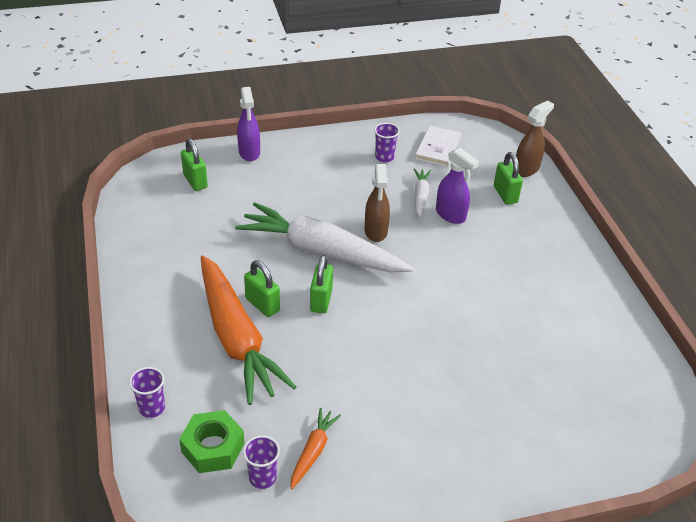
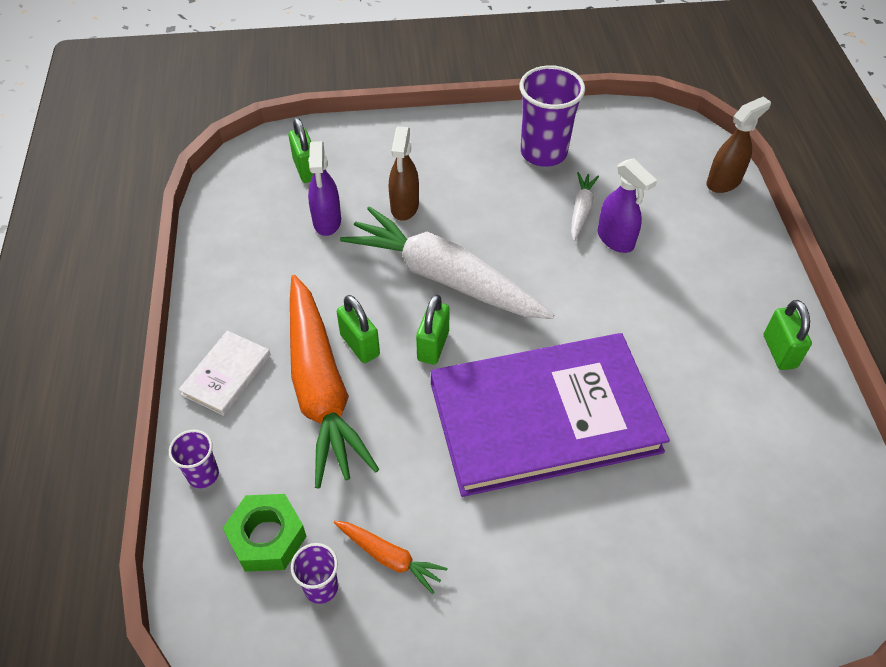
camera: 10 degrees right, 10 degrees up
purple spray bottle [237,87,260,161] -> purple spray bottle moved to [308,141,341,236]
orange carrot [290,408,341,489] -> orange carrot turned 90 degrees clockwise [334,521,448,594]
brown spray bottle [364,164,390,242] -> brown spray bottle moved to [389,126,419,221]
purple cup [374,123,400,162] -> purple cup [519,65,585,167], size x1.96
white book [415,125,462,167] -> white book moved to [178,331,271,416]
green padlock [494,152,523,205] -> green padlock moved to [764,300,812,370]
none -> purple book [431,333,670,497]

